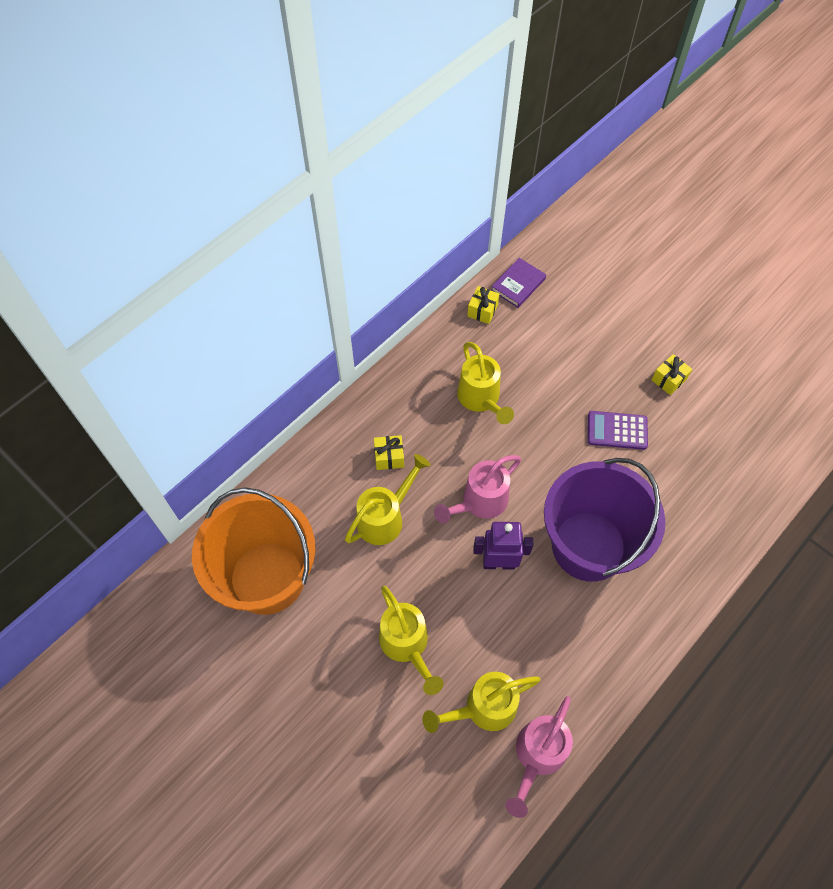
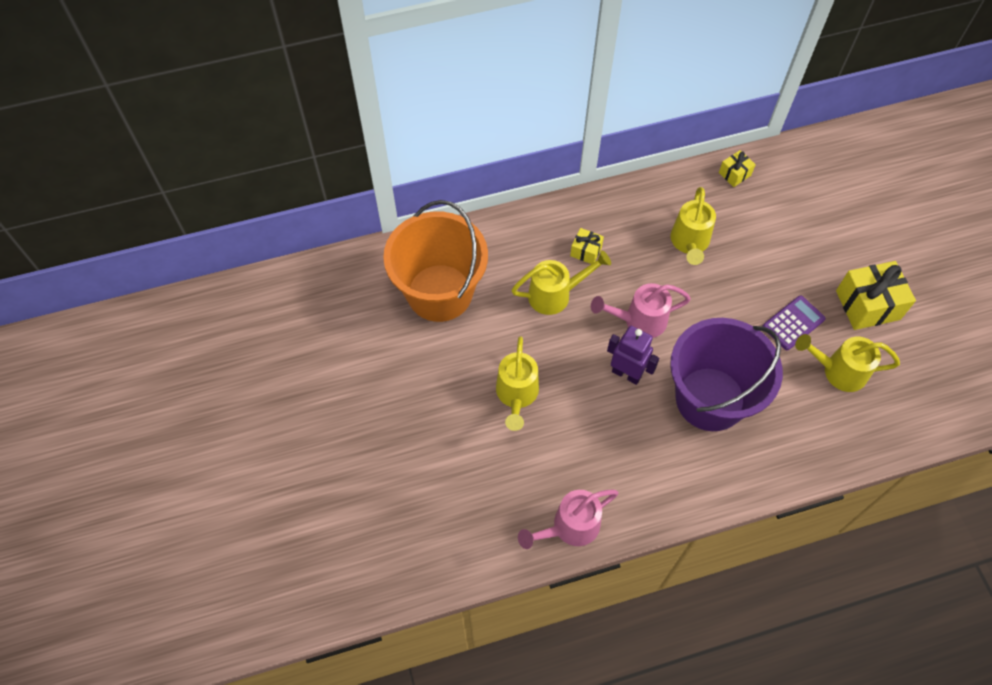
camera: 30 degrees right, 0 degrees up
yellow watering can [422,672,541,733] -> yellow watering can moved to [795,334,900,392]
purple book [491,258,546,308] -> none
purple calculator [588,411,648,450] -> purple calculator turned 105 degrees clockwise [762,295,826,350]
yellow gift [651,354,692,395] -> yellow gift [836,261,916,330], size x1.94

